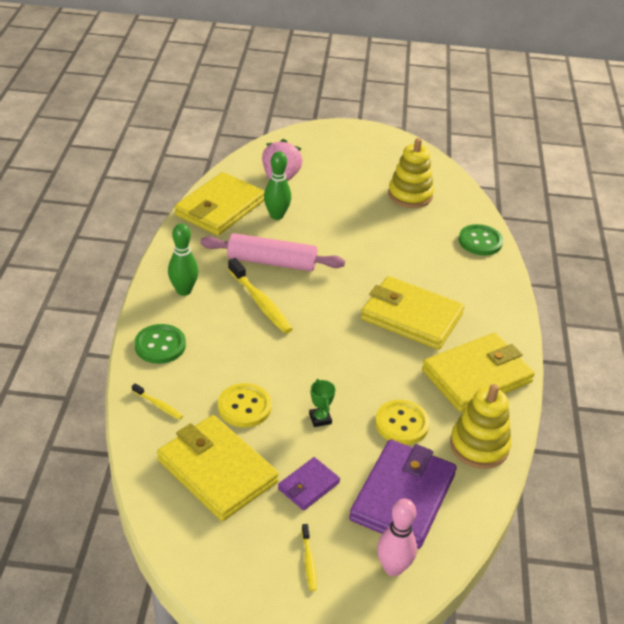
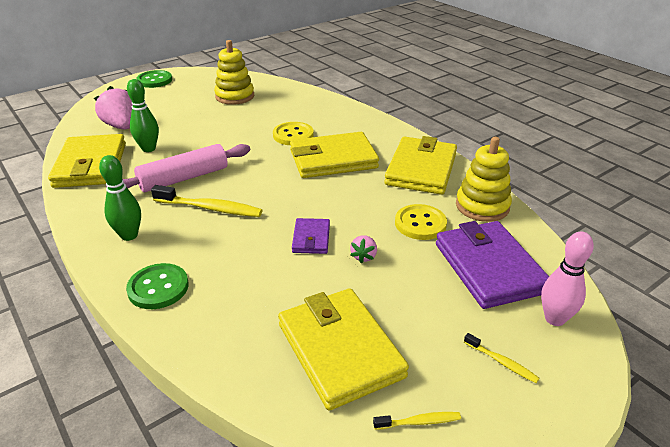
camera: 40 degrees left, 5 degrees down
yellow toothbrush [132,383,183,420] -> yellow toothbrush moved to [373,412,461,430]
yellow wallet [157,415,279,521] -> yellow wallet turned 60 degrees clockwise [278,288,409,411]
yellow button [218,383,272,427] -> yellow button moved to [273,122,314,145]
purple wallet [278,457,340,511] -> purple wallet moved to [292,218,330,254]
green trophy [309,379,335,427] -> pink strawberry [350,235,377,263]
green button [459,224,503,256] -> green button moved to [137,70,172,88]

